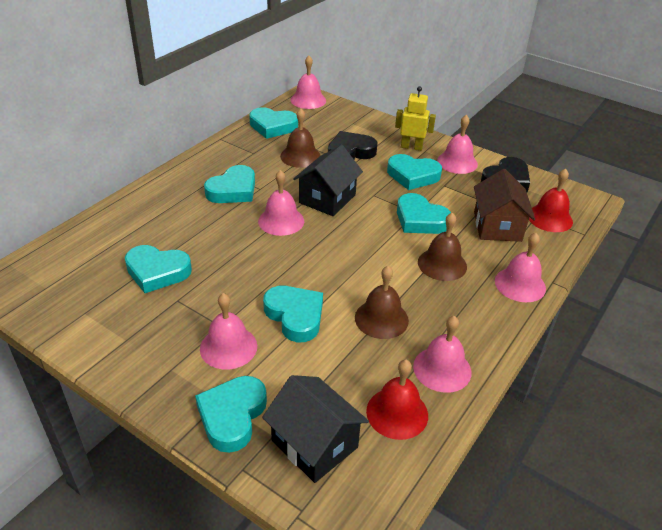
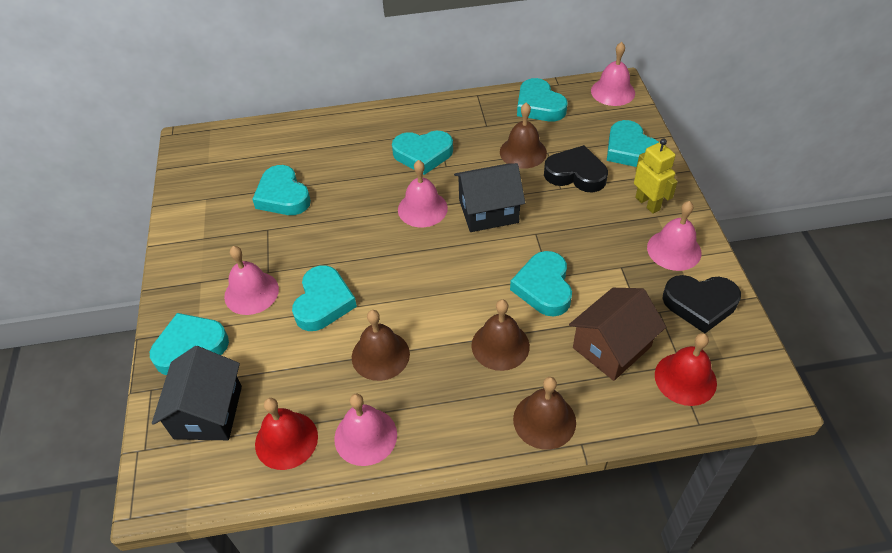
camera: 50 degrees right, 10 degrees up
turquoise heart [387,154,442,190] -> turquoise heart moved to [607,120,659,167]
pink bell [495,233,546,302] -> brown bell [513,377,576,450]

